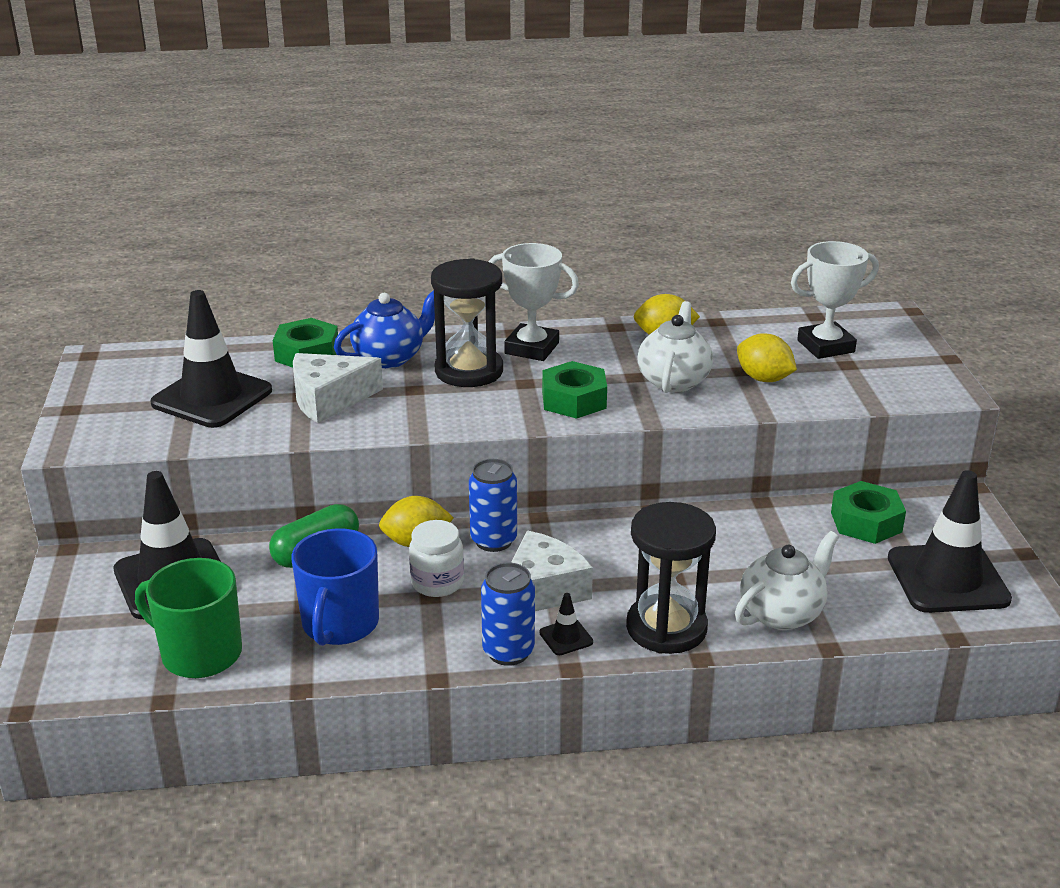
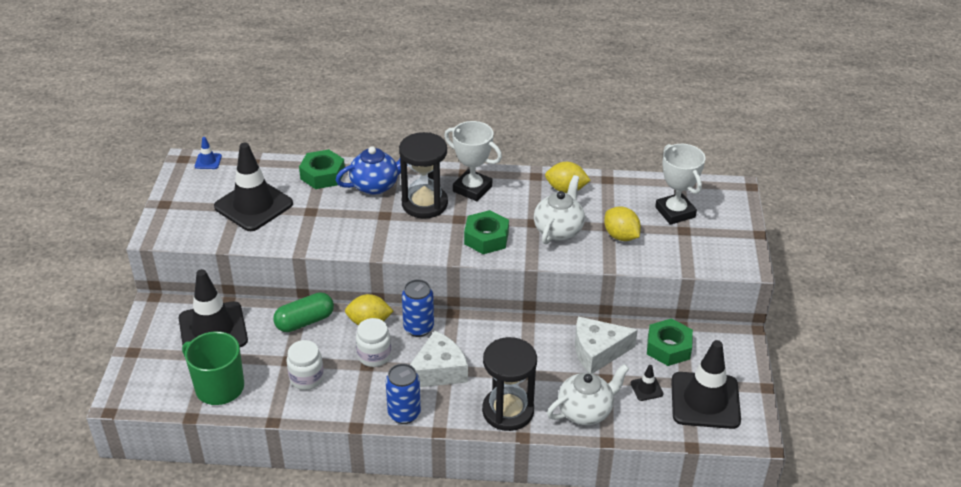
camera: 10 degrees right, 10 degrees up
blue mug [291,528,379,646] -> white jar [287,340,324,390]
white cheese [293,353,383,423] -> white cheese moved to [575,316,638,374]
black traffic cone [539,593,593,655] -> black traffic cone moved to [631,365,663,401]
white trophy [791,241,879,359] -> white trophy turned 75 degrees clockwise [655,144,705,225]
none -> blue traffic cone [195,137,222,169]

